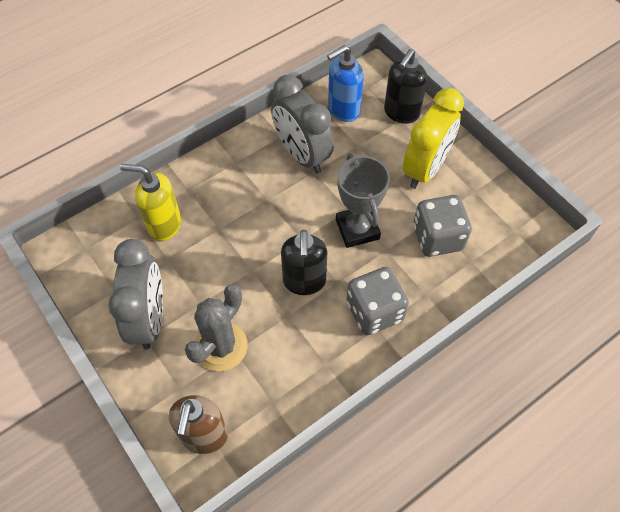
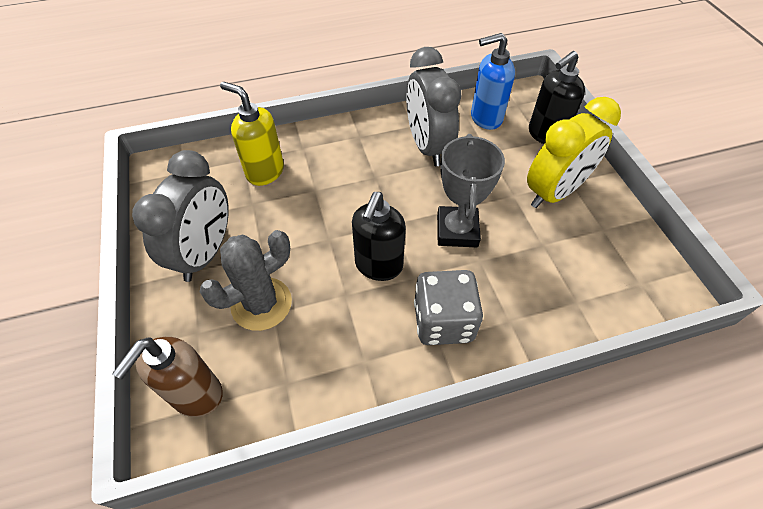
camera: 20 degrees right, 5 degrees down
grey dice [413,195,472,257] -> none

